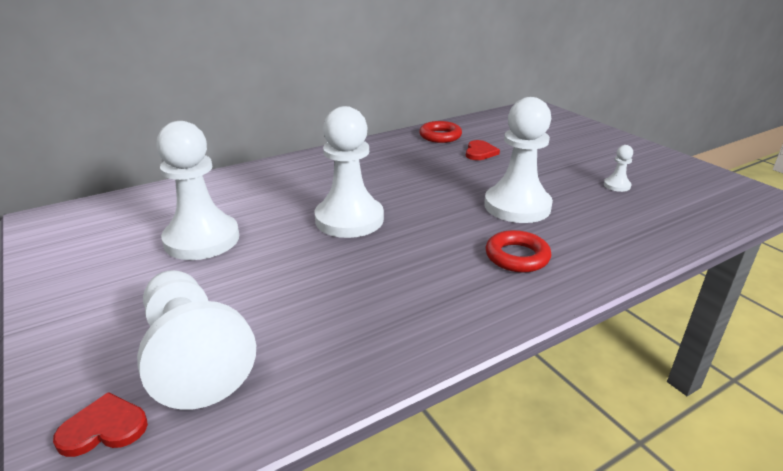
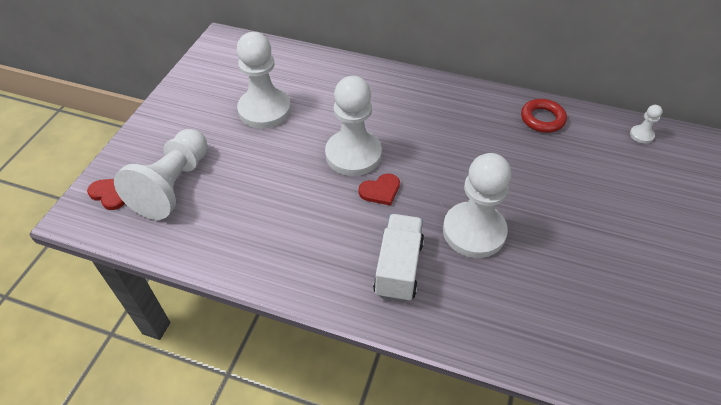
camera: 50 degrees right, 20 degrees up
red heart [466,140,500,160] -> red heart moved to [359,173,400,206]
red ring [486,230,552,273] -> white truck [373,214,424,302]
white pawn [604,145,633,192] -> white pawn moved to [630,105,663,144]

